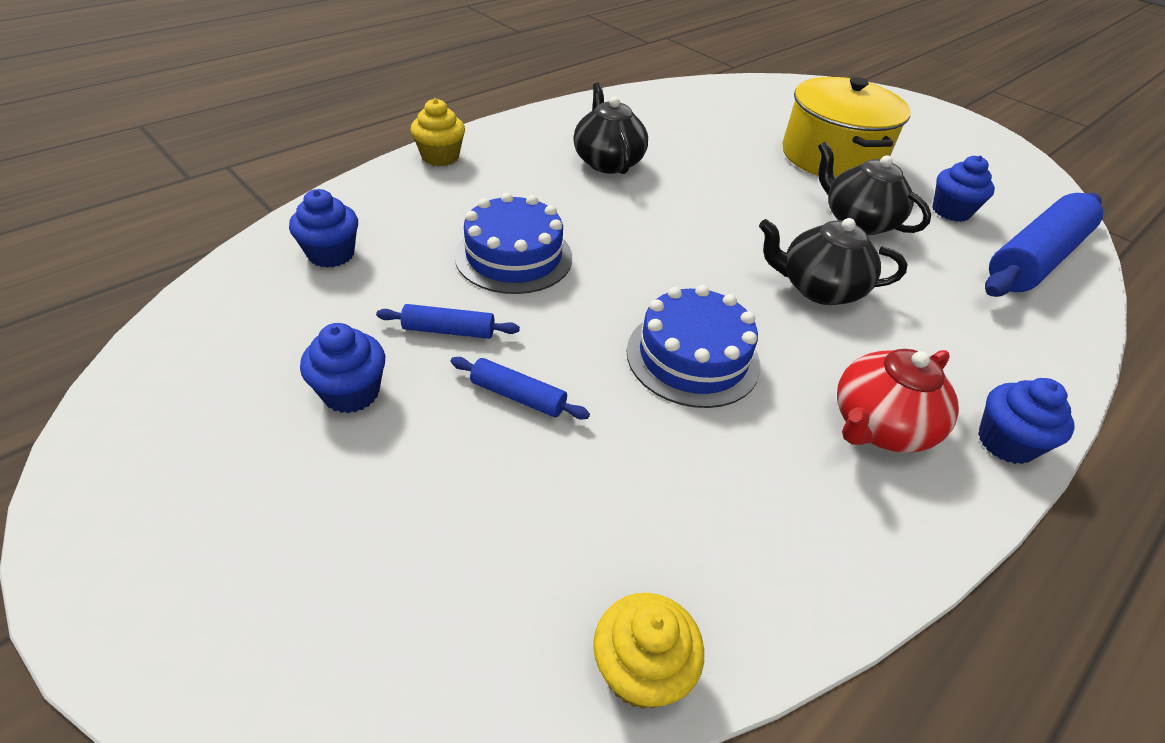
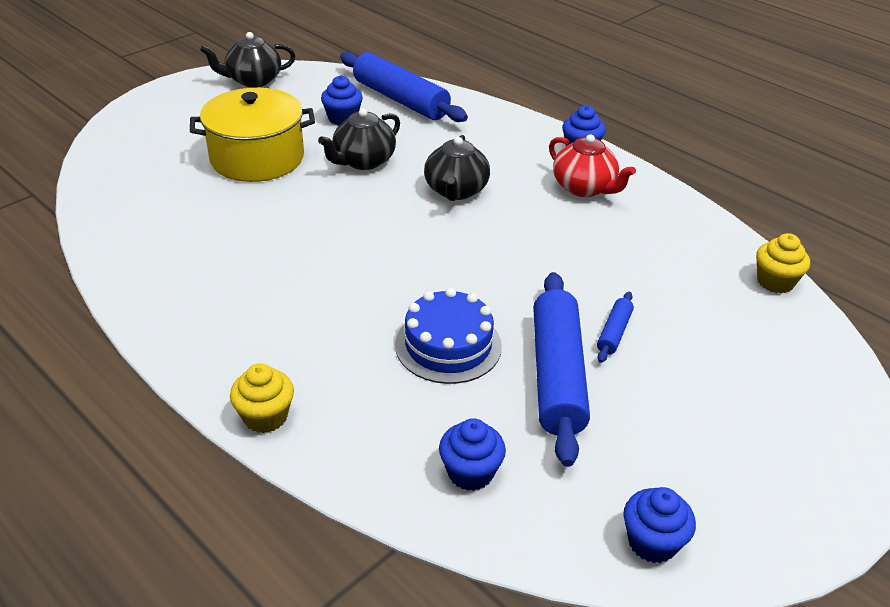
camera: 90 degrees left, 5 degrees down
blue cupcake [300,323,385,413] -> blue cupcake moved to [623,487,696,563]
blue rolling pin [376,304,520,339] -> blue rolling pin [533,272,590,467], size x2.24
black teapot [573,83,648,174] -> black teapot moved to [200,32,295,88]
blue cake [626,285,760,408] -> none

